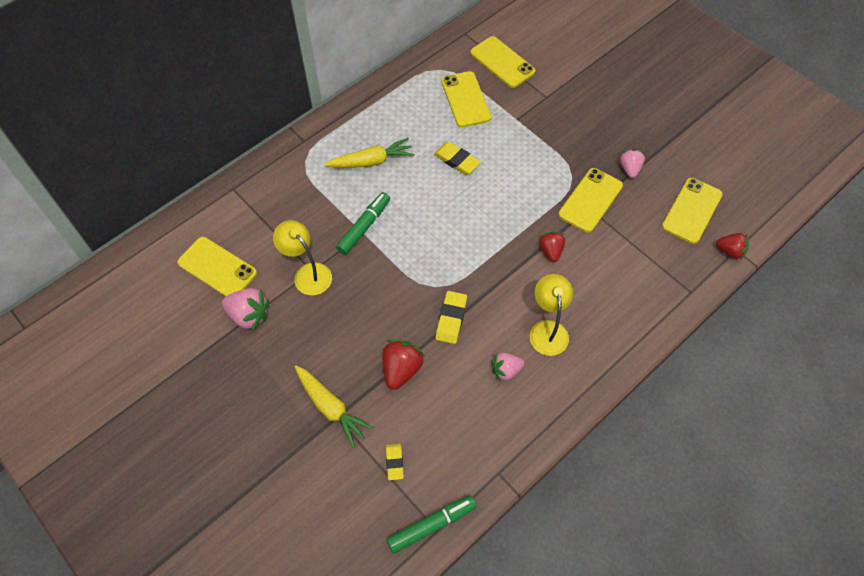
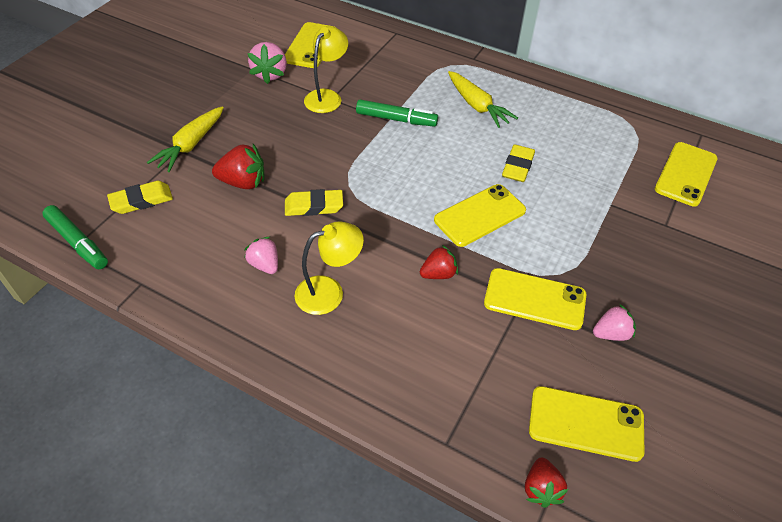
camera: 70 degrees right, 10 degrees down
yellow eraser [386,444,404,480] -> yellow eraser [107,181,173,214], size x1.52
yellow phone [441,71,491,127] -> yellow phone moved to [434,184,526,247]

